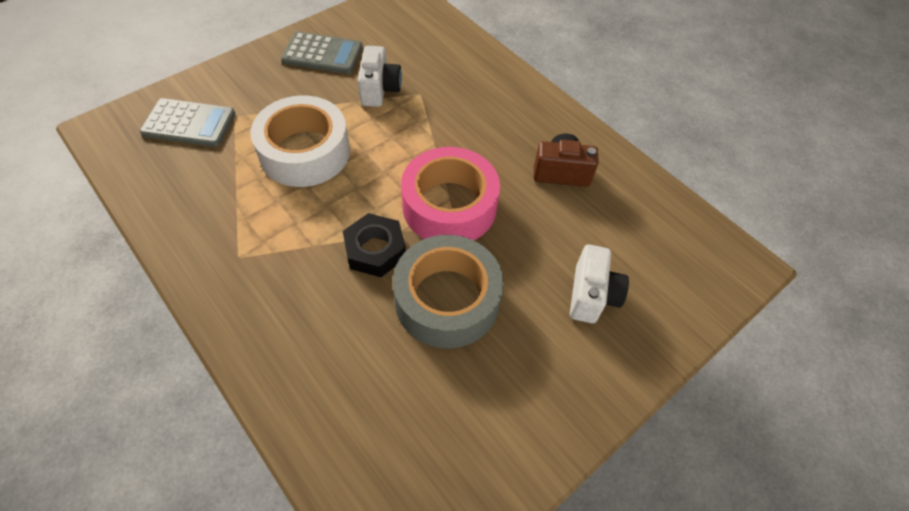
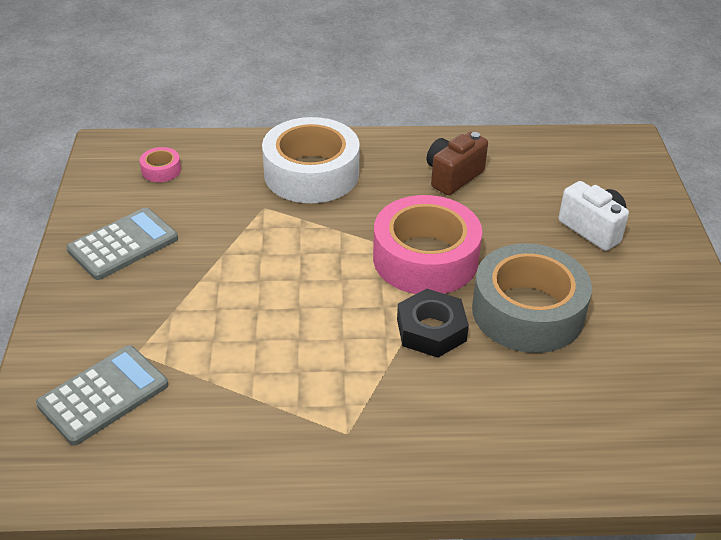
camera: 50 degrees left, 15 degrees down
white tape [251,95,350,187] -> white tape moved to [262,117,360,203]
white camera [358,46,402,107] -> none
none -> pink tape [140,147,181,182]

